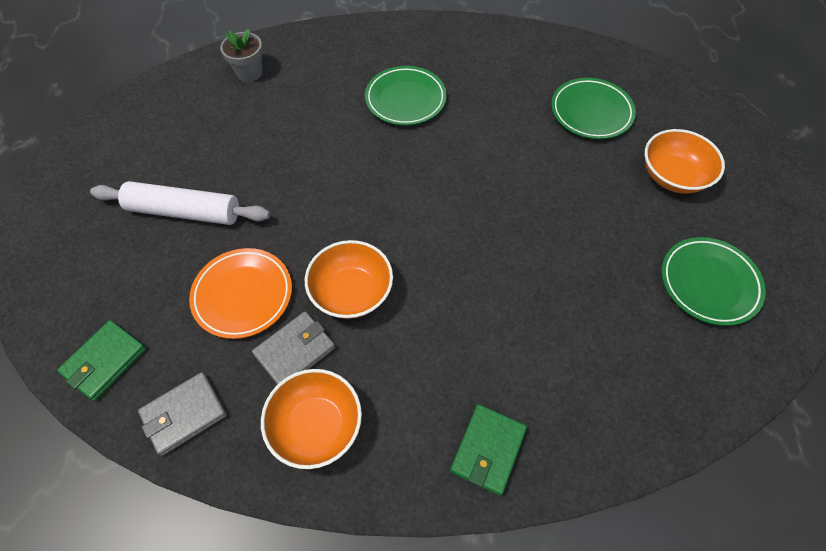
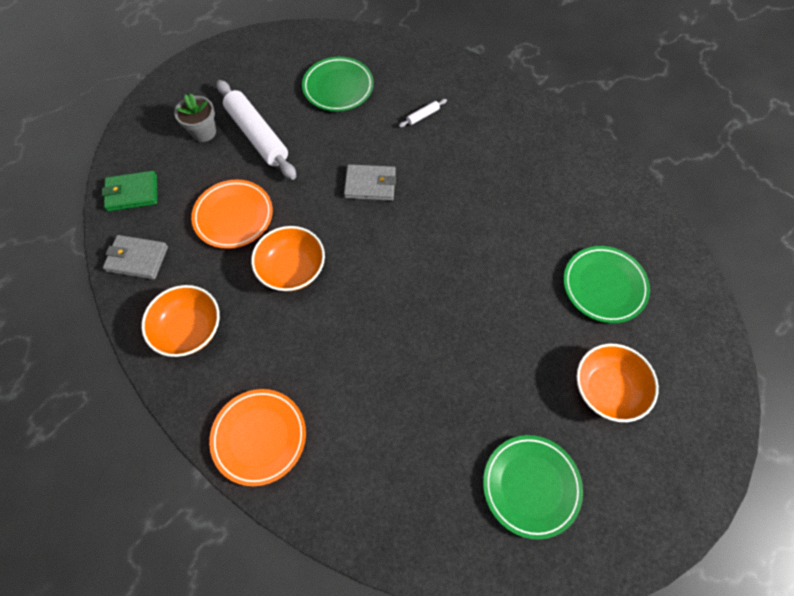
camera: 45 degrees right, 5 degrees up
grey flower pot [220,29,263,82] -> grey flower pot moved to [174,93,216,142]
grey wallet [252,312,335,385] -> grey wallet moved to [344,164,396,201]
green plate [365,66,447,126] -> green plate moved to [302,57,374,112]
green wallet [450,404,527,496] -> orange plate [209,389,306,486]
none -> white rolling pin [399,99,447,127]

